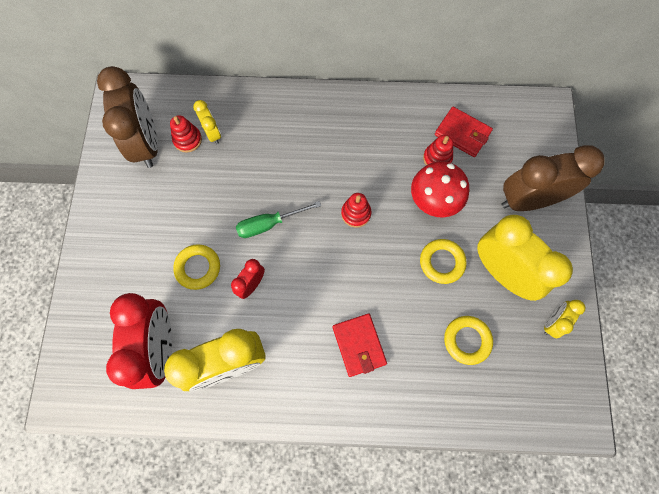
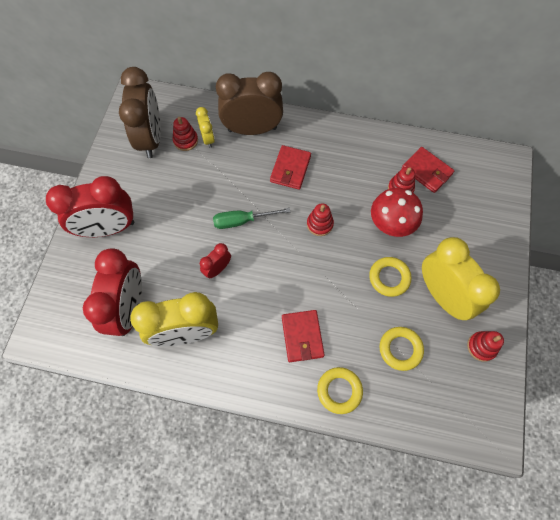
camera: 10 degrees right, 5 degrees down
yellow ring [173,244,220,290] -> yellow ring moved to [317,367,363,414]
brown clock [502,145,605,211] -> brown clock moved to [216,72,283,135]
yellow clock [544,300,585,338] -> red stacking toy [467,331,504,362]
none -> red clock [46,176,134,237]
none -> red wallet [270,145,311,190]

